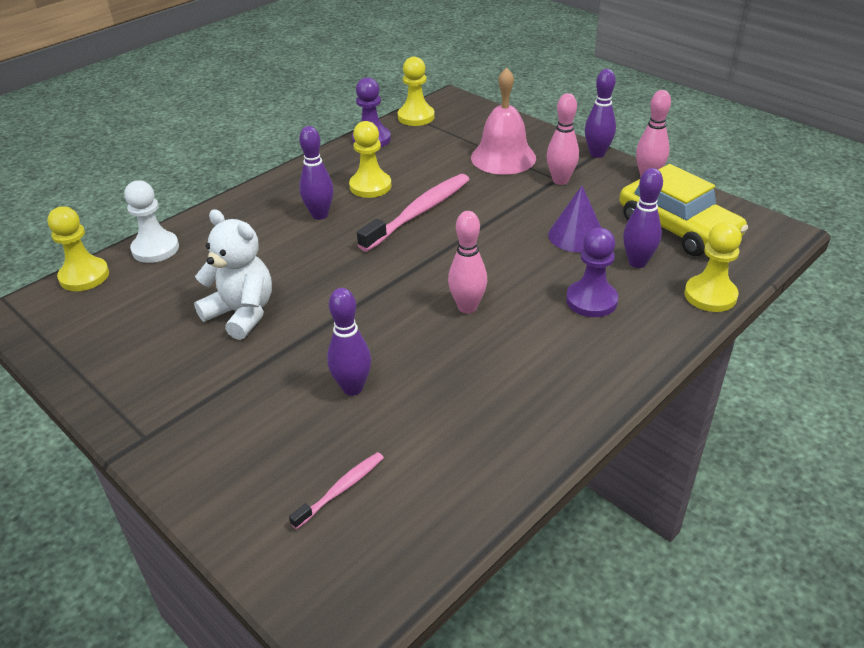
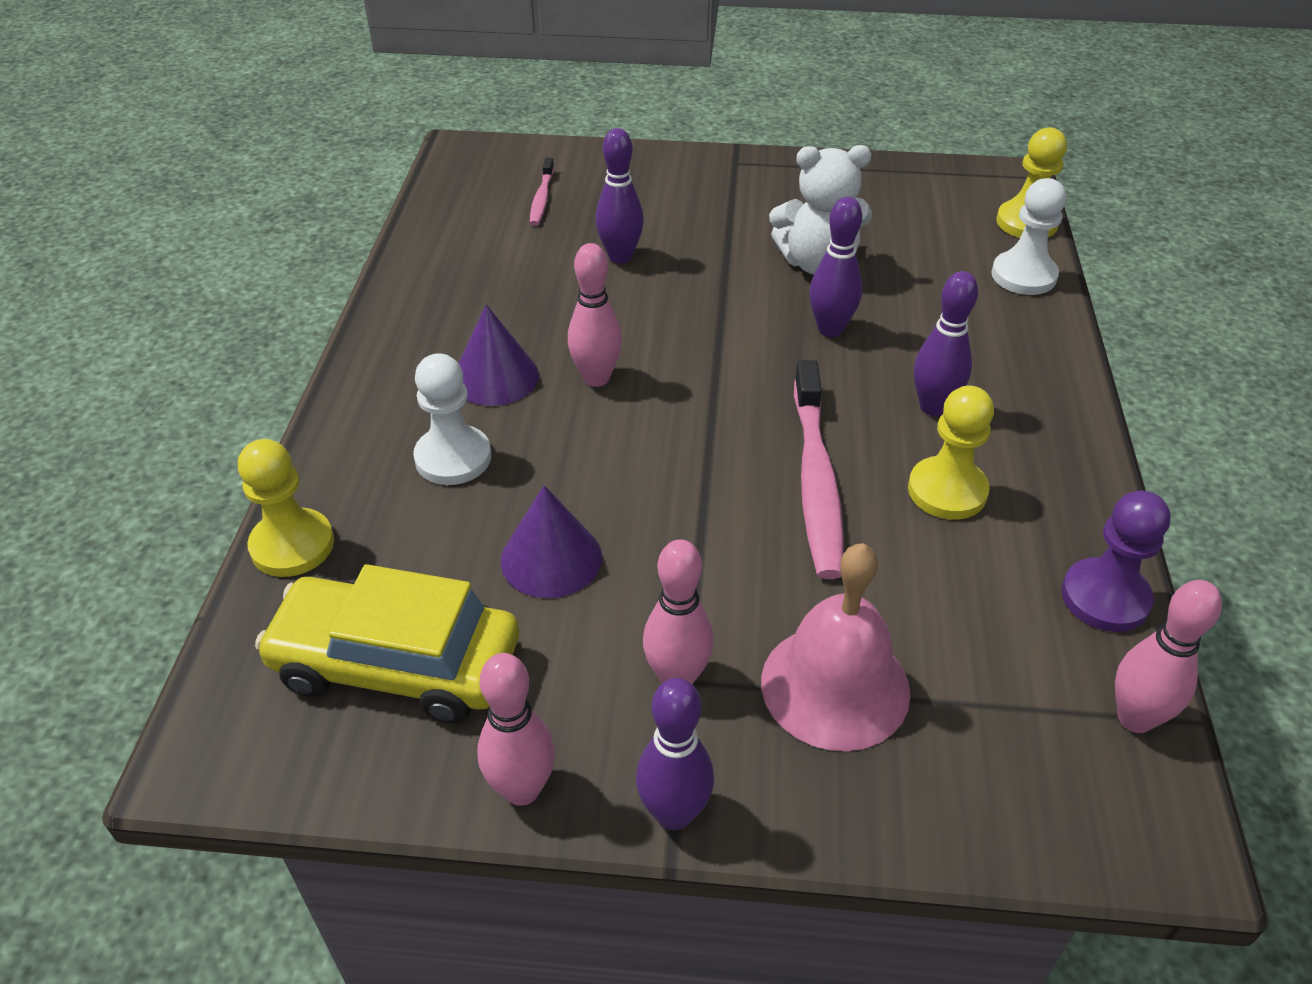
camera: 140 degrees right, 5 degrees up
yellow pawn [398,57,435,126] -> pink bowling pin [1115,580,1222,733]
purple pawn [566,228,618,317] -> white pawn [413,353,491,485]
purple bowling pin [623,168,663,268] -> purple bowling pin moved to [810,197,862,337]
none -> purple cone [458,304,539,406]

